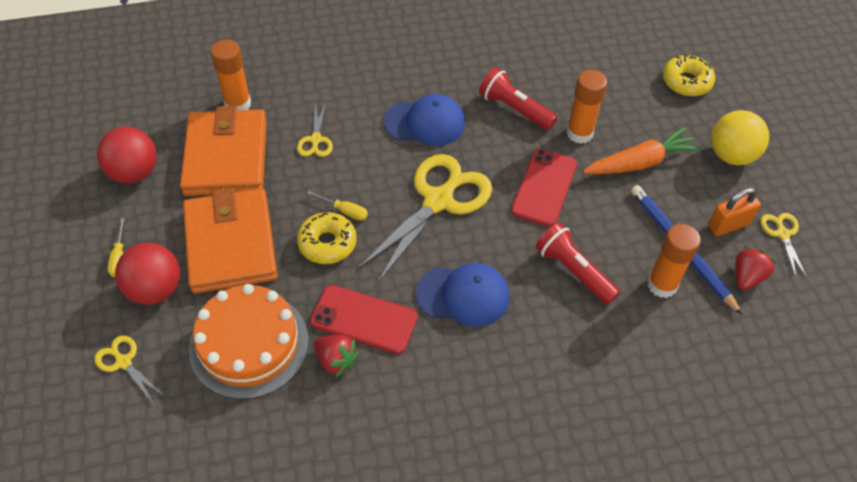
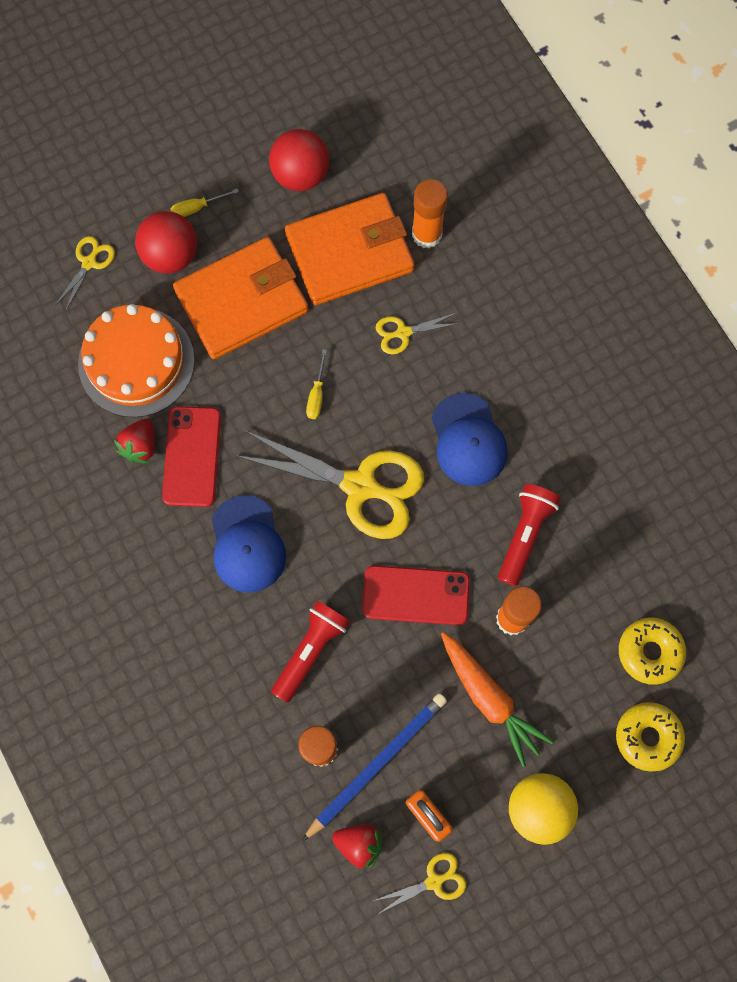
camera: 75 degrees right, 20 degrees up
yellow donut [297,212,357,264] -> yellow donut moved to [619,617,686,685]

